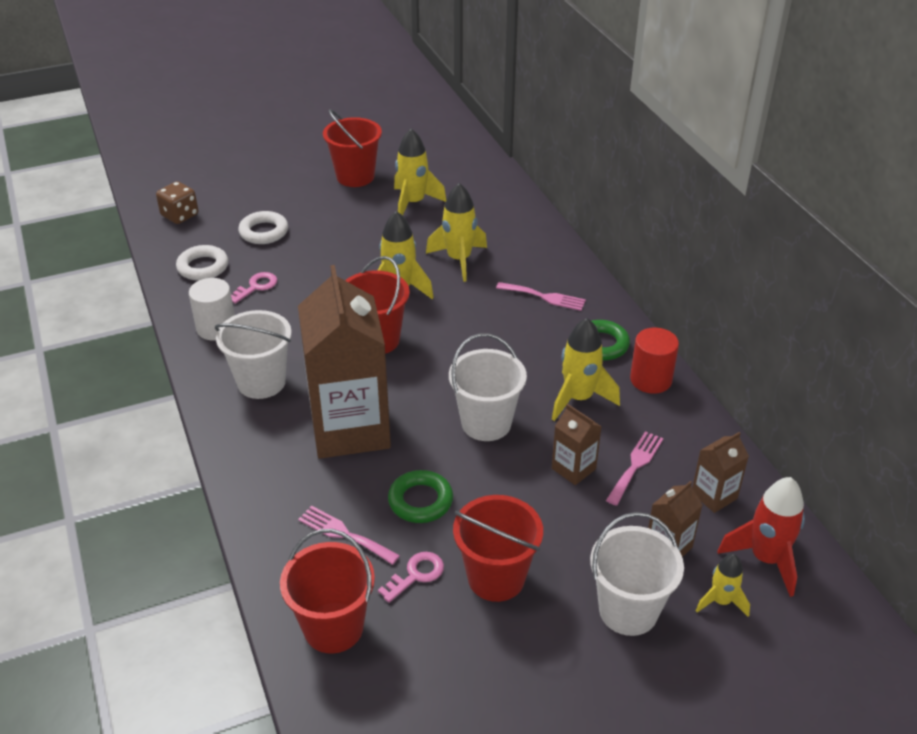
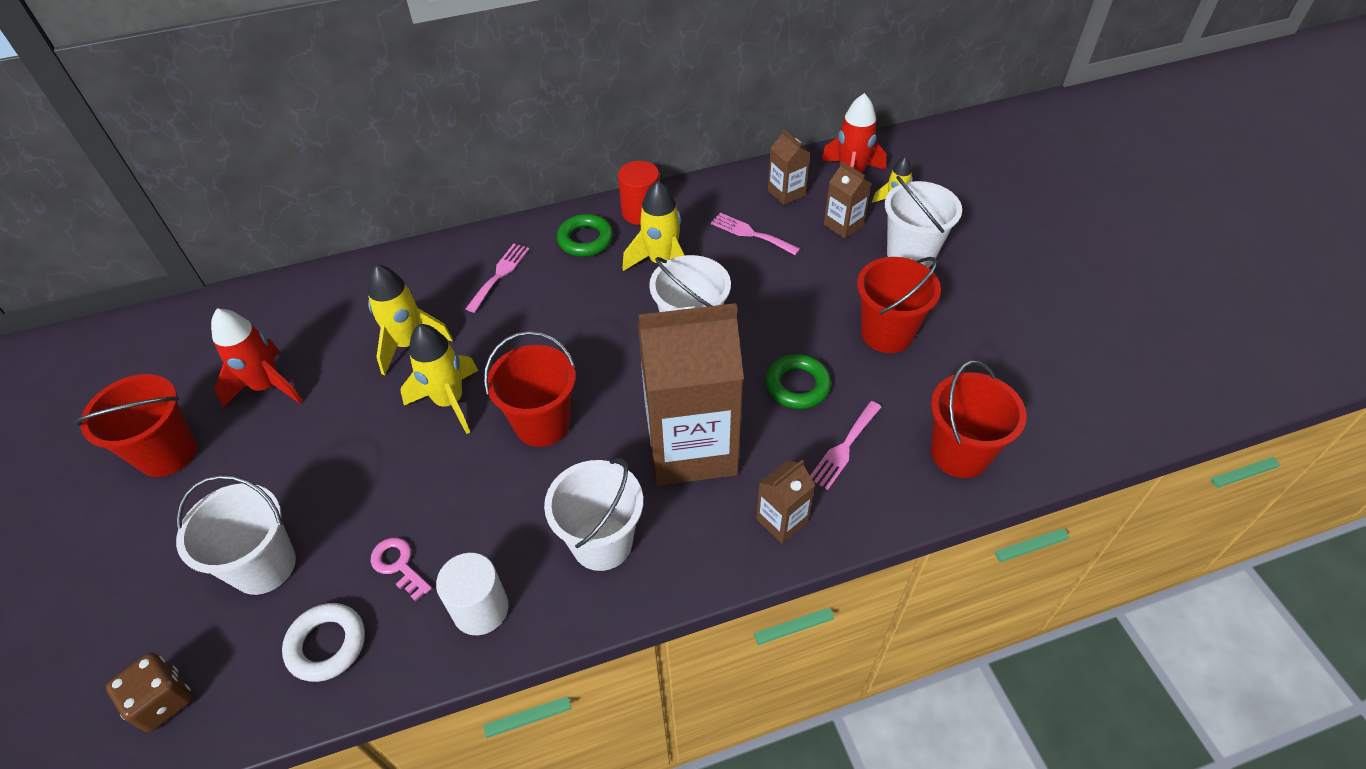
camera: 85 degrees left, 10 degrees up
white ring [238,211,288,244] -> white bucket [176,475,296,595]
pink key [378,552,444,603] -> none
yellow rocket [394,129,446,216] -> red rocket [211,308,303,407]
brown carton [552,404,602,485] -> brown carton moved to [756,460,815,543]

